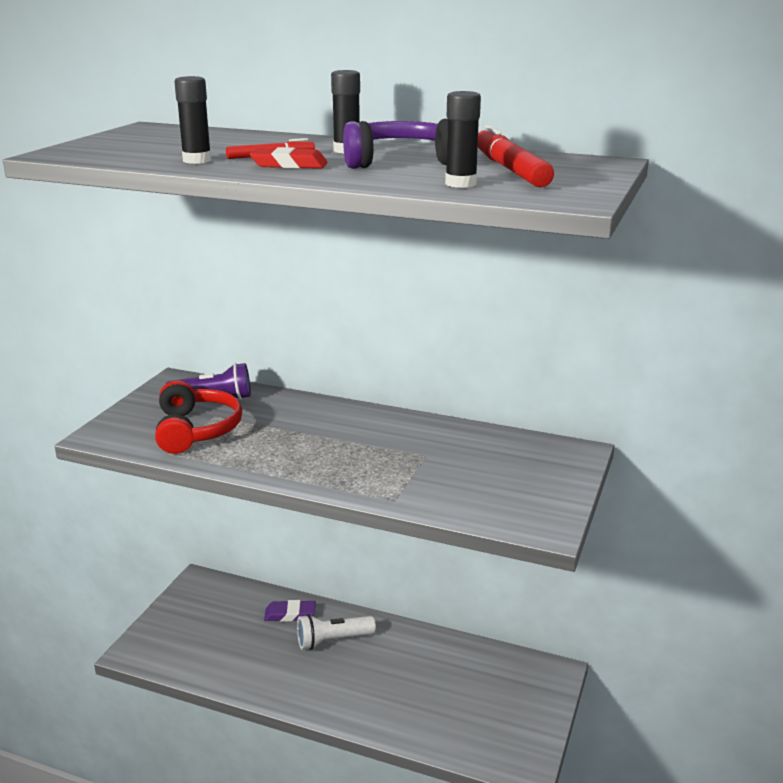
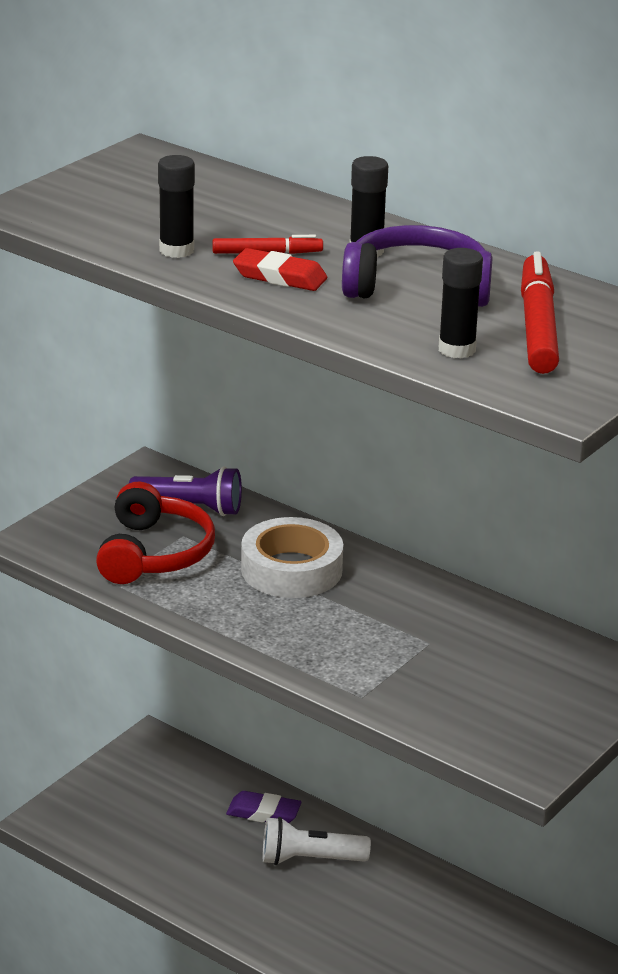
camera: 15 degrees right, 5 degrees up
none -> white tape [241,517,343,598]

